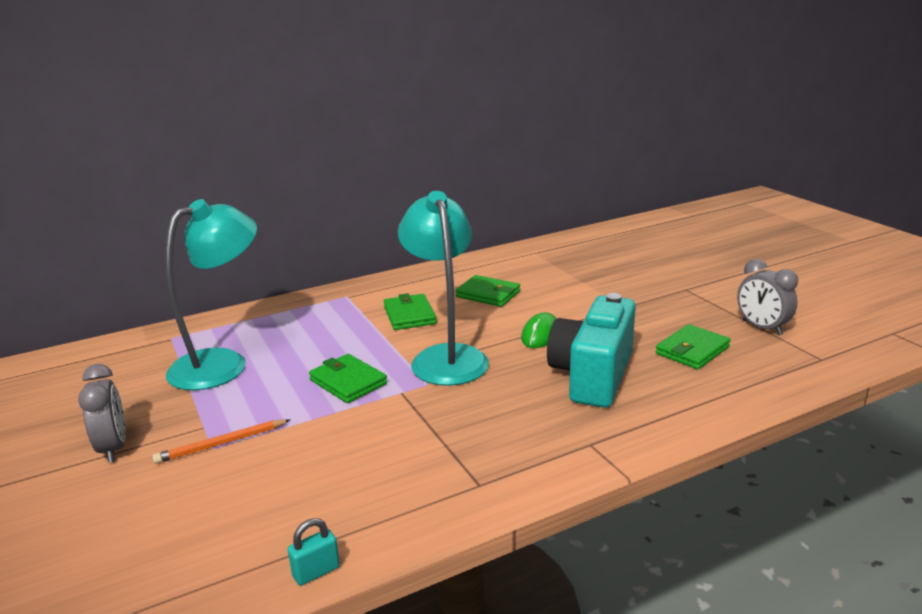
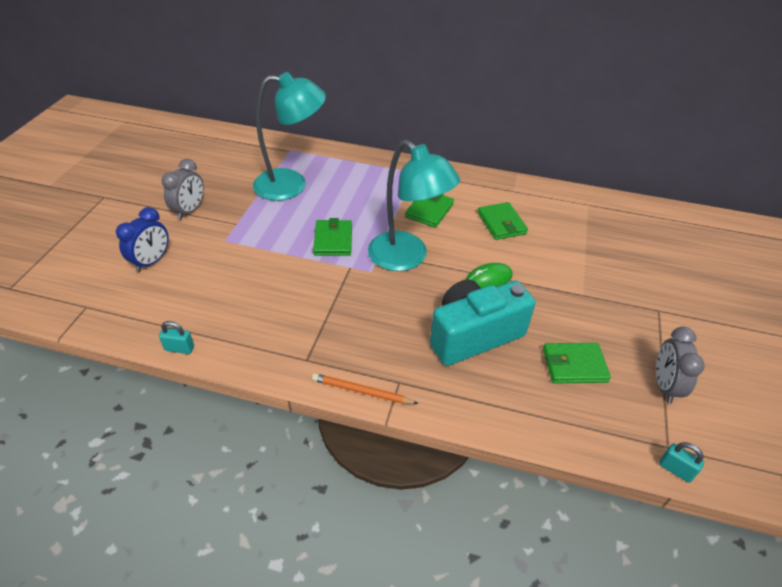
camera: 40 degrees right, 20 degrees up
orange pencil [152,419,290,464] -> orange pencil moved to [312,373,419,404]
turquoise lamp [398,191,489,386] -> turquoise lamp turned 105 degrees clockwise [368,140,460,271]
none -> blue clock [116,207,169,272]
none -> turquoise padlock [659,442,704,483]

